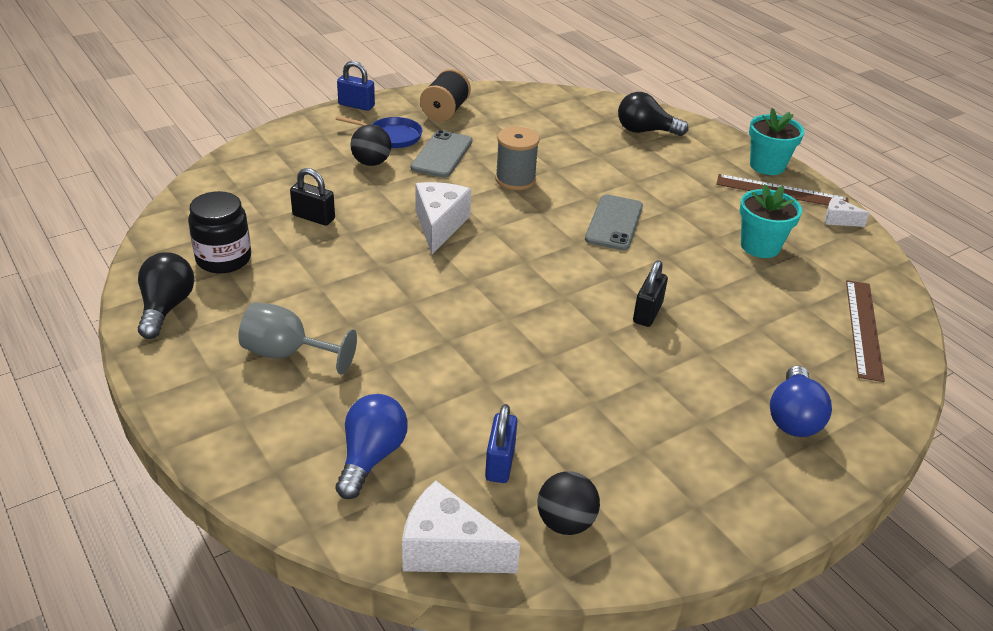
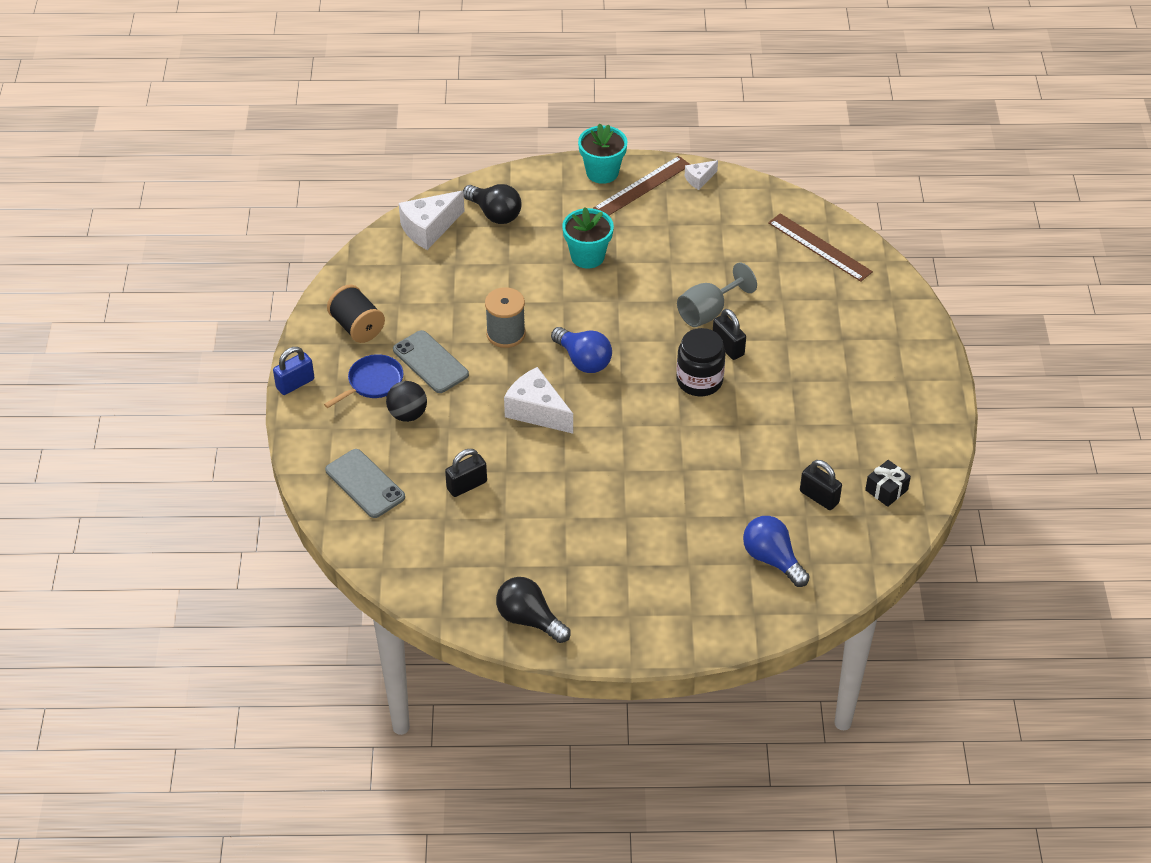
camera: 55 degrees left, 10 degrees up
black jar [188,191,251,273] -> black jar moved to [676,328,725,396]
grey goblet [238,302,357,375] -> grey goblet moved to [677,262,757,327]
white cheese [402,481,520,573] -> white cheese moved to [399,191,465,250]
blue padlock [485,404,517,483] -> black padlock [800,460,842,510]
black ball [537,471,600,535] -> black gift [865,460,911,507]
grey phone [585,194,643,250] -> grey phone moved to [325,449,405,518]
black light bulb [618,92,688,136] -> black light bulb turned 90 degrees counterclockwise [463,184,522,224]
turquoise flower pot [739,184,802,258] -> turquoise flower pot moved to [562,207,614,269]
blue light bulb [770,366,832,437] -> blue light bulb moved to [551,327,612,373]

